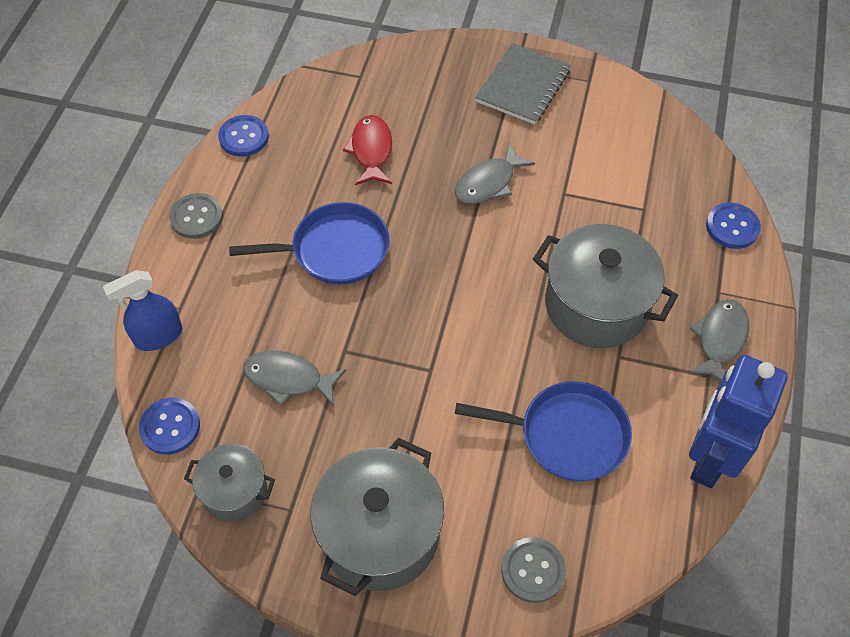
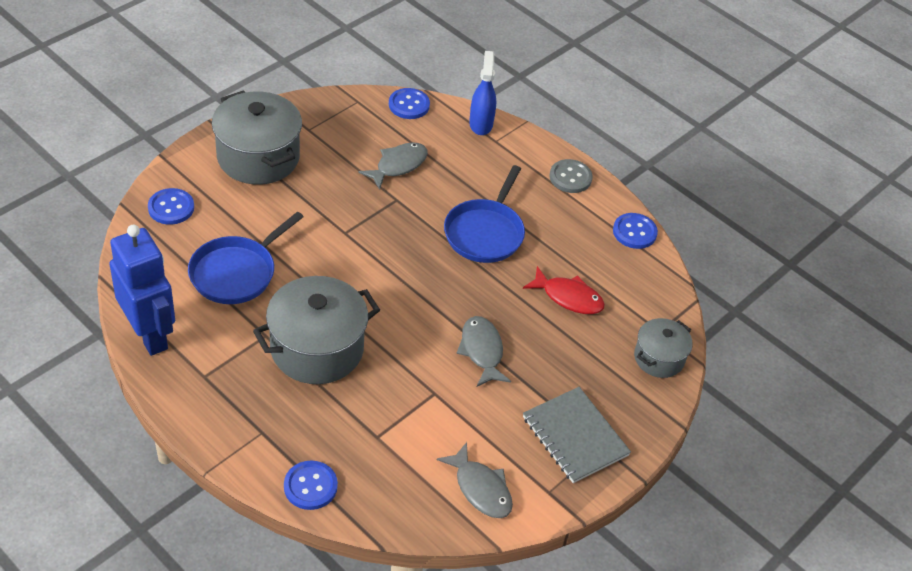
camera: 115 degrees right, 10 degrees down
grey pot [184,444,275,522] -> grey pot moved to [634,318,693,378]
grey button [501,537,566,603] -> blue button [148,188,194,225]
grey fish [689,299,749,382] -> grey fish moved to [437,442,513,518]

